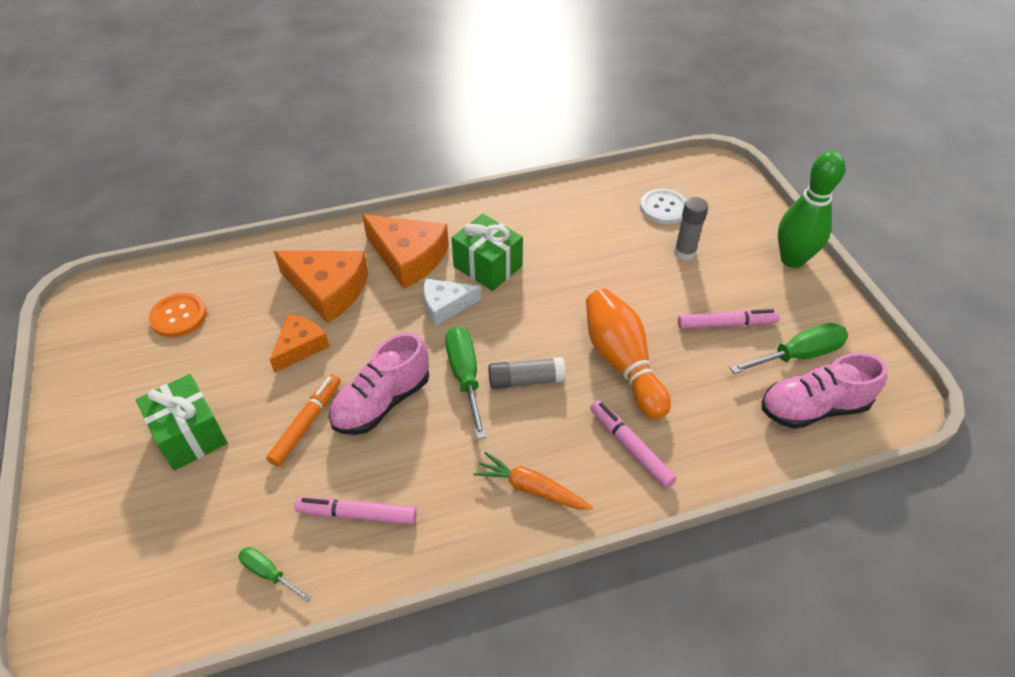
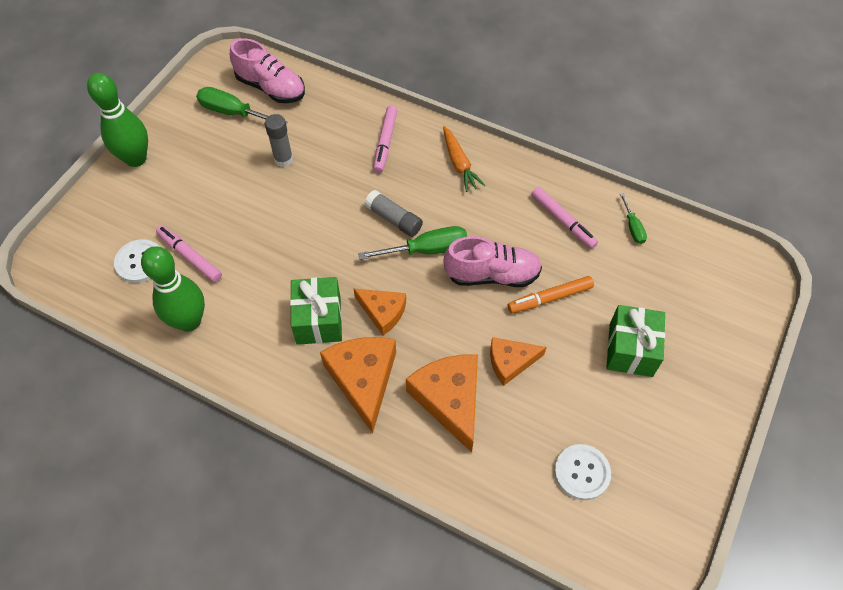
camera: 135 degrees left, 10 degrees up
orange button [149,293,207,337] -> white button [554,444,611,500]
white cheese [424,279,481,326] -> orange cheese [353,288,406,335]
green screwdriver [445,326,486,439] -> green screwdriver turned 135 degrees counterclockwise [358,226,467,260]
orange bowling pin [586,289,671,419] -> none
grey glue stick [674,197,708,261] -> grey glue stick moved to [265,114,293,167]
pink marker [678,309,780,329] -> pink marker moved to [156,225,222,282]
none -> green bowling pin [141,246,205,332]

